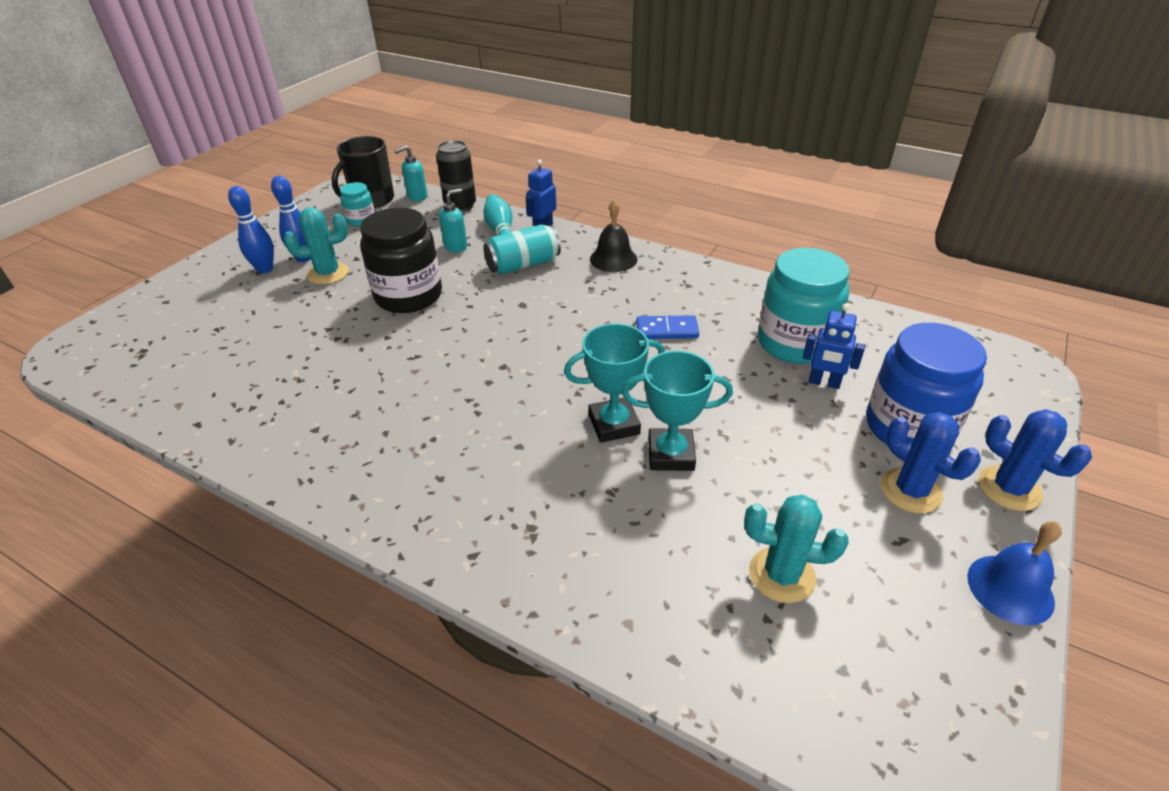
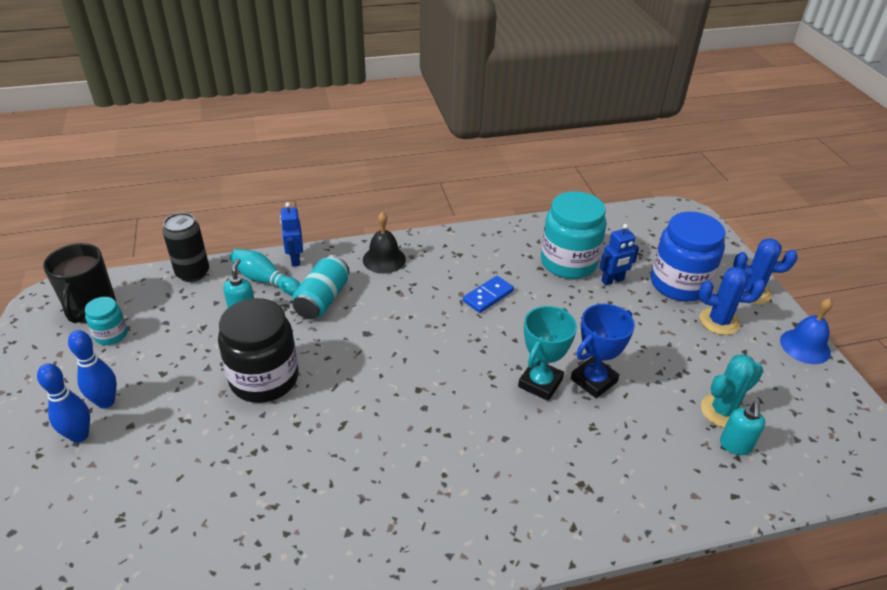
camera: 45 degrees left, 0 degrees up
turquoise cactus [284,207,349,285] -> none
turquoise soap dispenser [394,145,427,201] -> turquoise soap dispenser moved to [720,401,765,455]
turquoise trophy [622,351,733,471] -> blue trophy [571,304,635,398]

